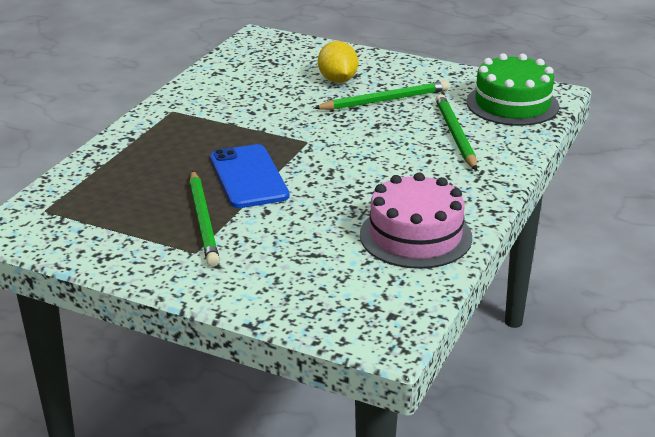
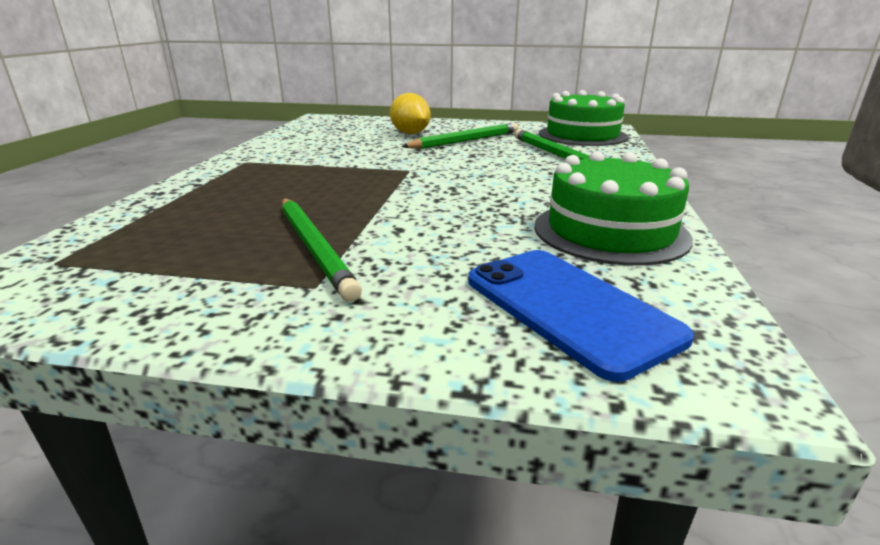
camera: 15 degrees left, 5 degrees down
blue phone [210,144,289,208] -> blue phone moved to [468,250,694,382]
pink cake [360,172,472,269] -> green cake [534,151,693,266]

